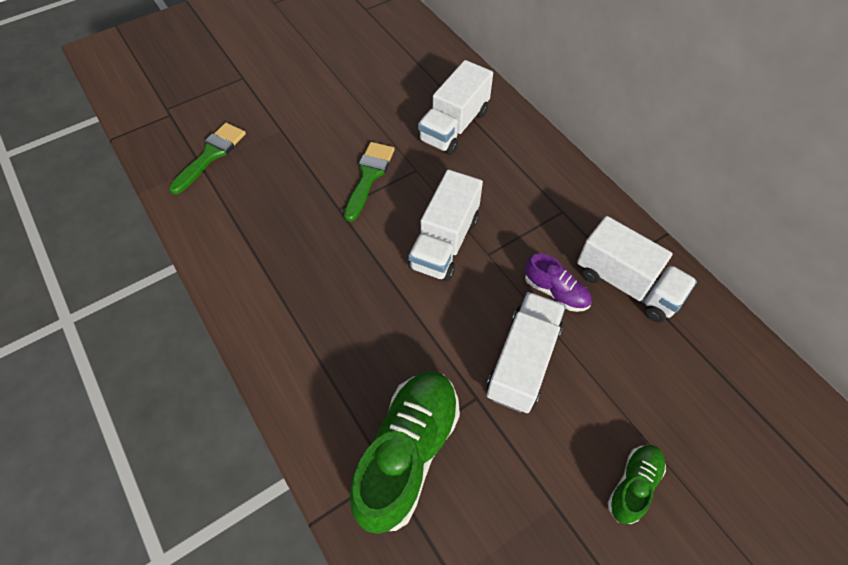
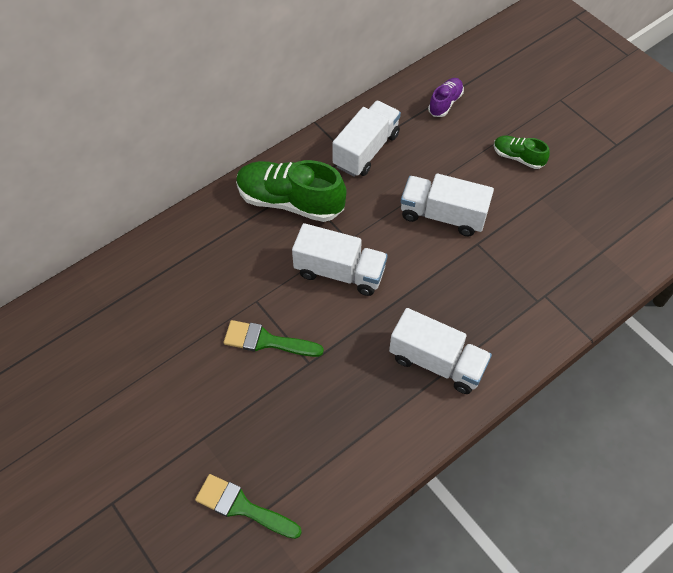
camera: 95 degrees left, 0 degrees up
green shoe [350,371,460,534] -> green shoe moved to [236,160,346,222]
white truck [418,60,493,155] -> white truck moved to [389,308,492,394]
purple shoe [525,253,592,312] -> purple shoe moved to [428,78,464,117]

